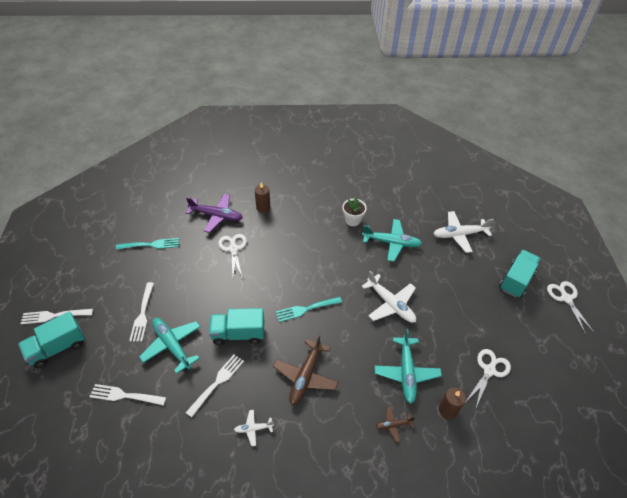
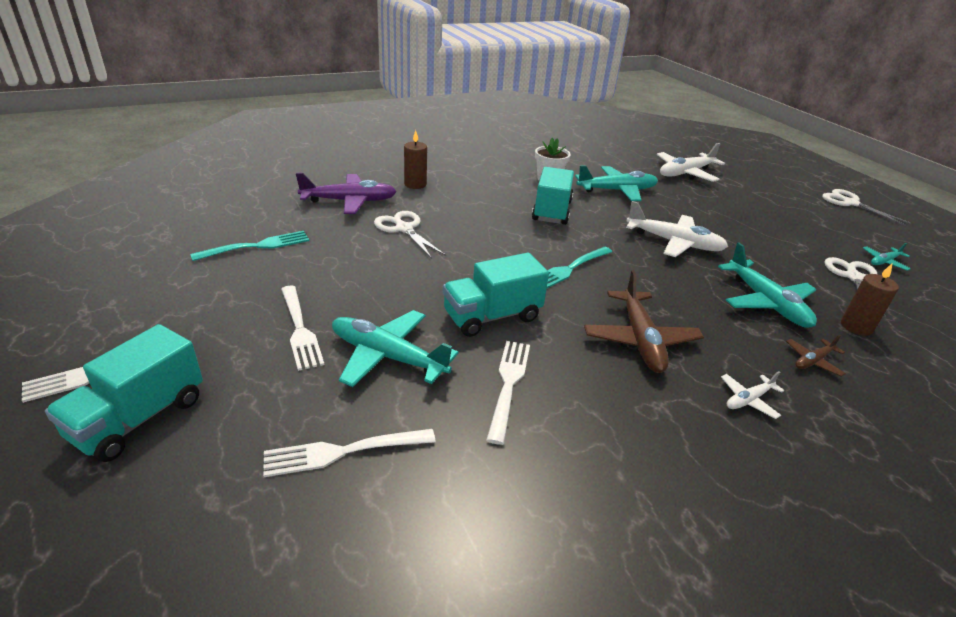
camera: 25 degrees left, 15 degrees down
white plane [234,410,274,446] -> white plane moved to [721,371,784,419]
turquoise truck [499,250,541,298] -> turquoise truck moved to [532,167,574,225]
none -> turquoise plane [863,243,911,271]

